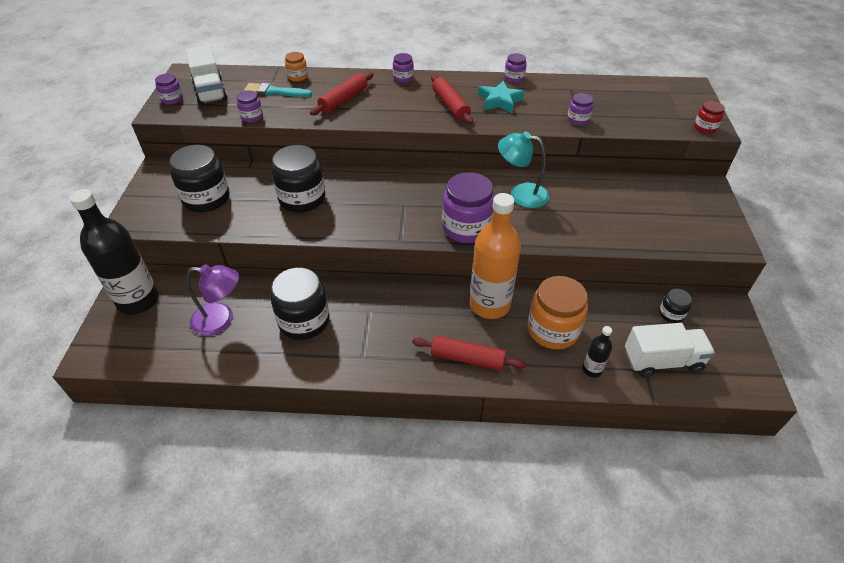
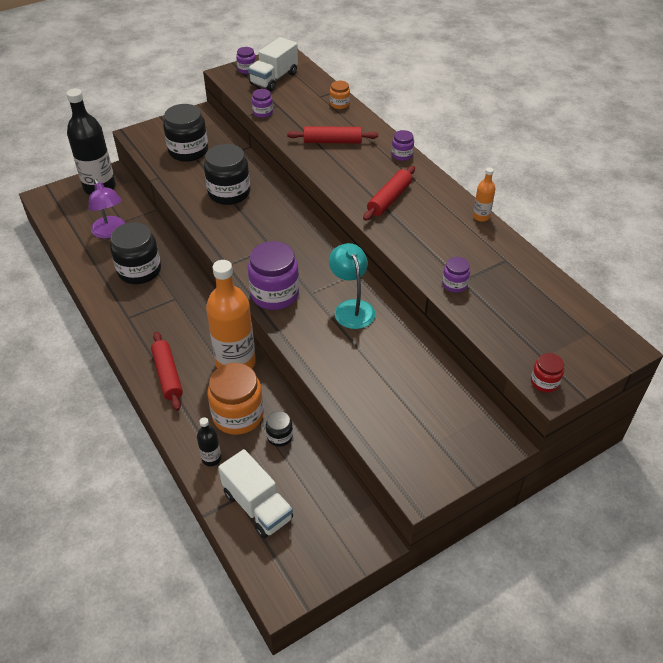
camera: 55 degrees right, 0 degrees up
turquoise brush [244,83,312,97] -> none
turquoise star [478,81,525,113] -> none
purple jar [504,53,527,83] -> orange bottle [473,167,495,222]
black jar [659,289,692,323] -> black jar moved to [266,411,293,447]

